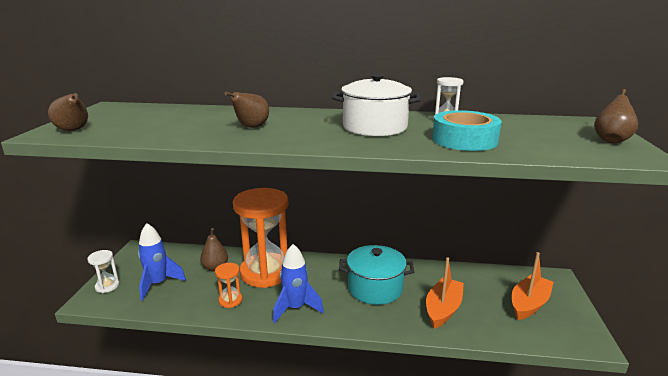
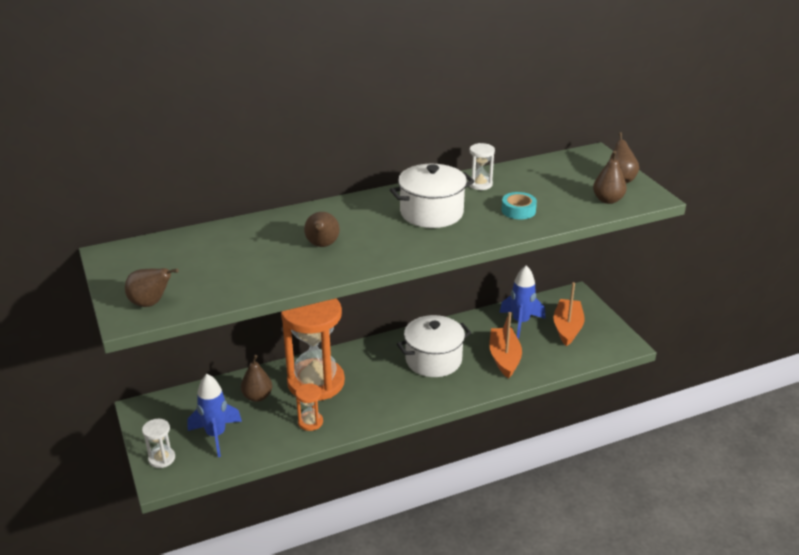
camera: 30 degrees left, 10 degrees up
blue rocket [273,244,324,323] -> blue rocket moved to [499,265,546,339]
turquoise pot [339,245,414,305] -> white pot [397,315,471,377]
turquoise tape [432,110,502,151] -> turquoise tape [501,192,537,219], size x0.60
none -> brown pear [593,151,627,204]

